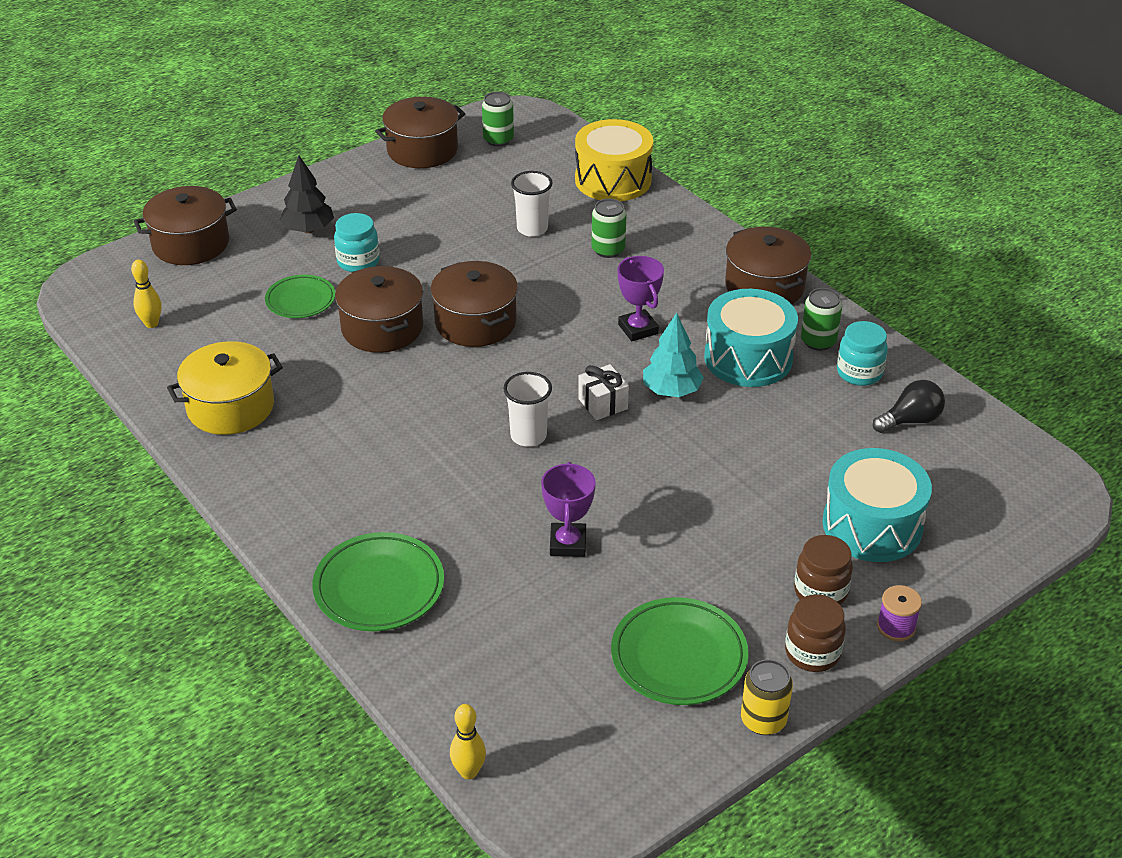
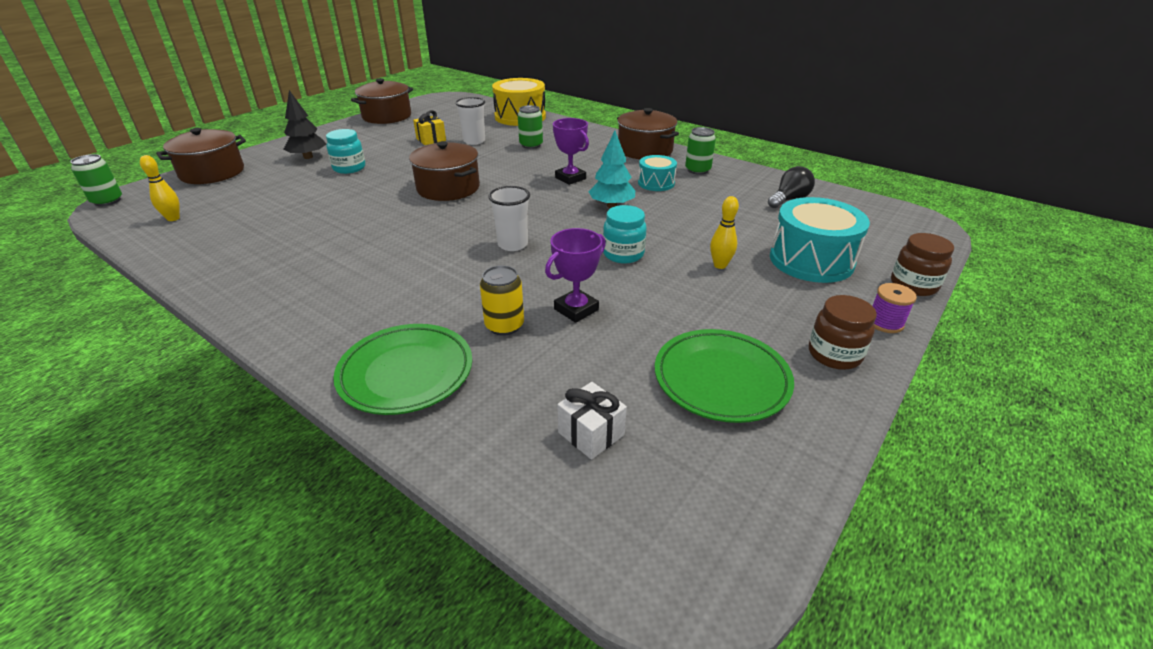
camera: 15 degrees left, 5 degrees down
yellow pot [167,341,283,435] -> none
green plate [265,275,335,318] -> none
brown pot [335,266,423,353] -> none
yellow bowling pin [450,704,486,779] -> yellow bowling pin moved to [710,196,739,269]
green can [482,91,514,146] -> green can moved to [70,154,122,206]
purple trophy [541,462,596,557] -> purple trophy turned 60 degrees clockwise [545,228,606,323]
white gift [578,364,629,420] -> white gift moved to [557,382,627,460]
turquoise drum [704,289,798,387] -> turquoise drum [638,155,677,191], size x0.56
yellow can [741,659,793,735] -> yellow can moved to [480,265,524,336]
brown jar [794,535,853,605] -> brown jar moved to [891,233,954,296]
turquoise jar [837,321,888,386] -> turquoise jar moved to [603,205,646,264]
none -> yellow gift [413,110,446,145]

